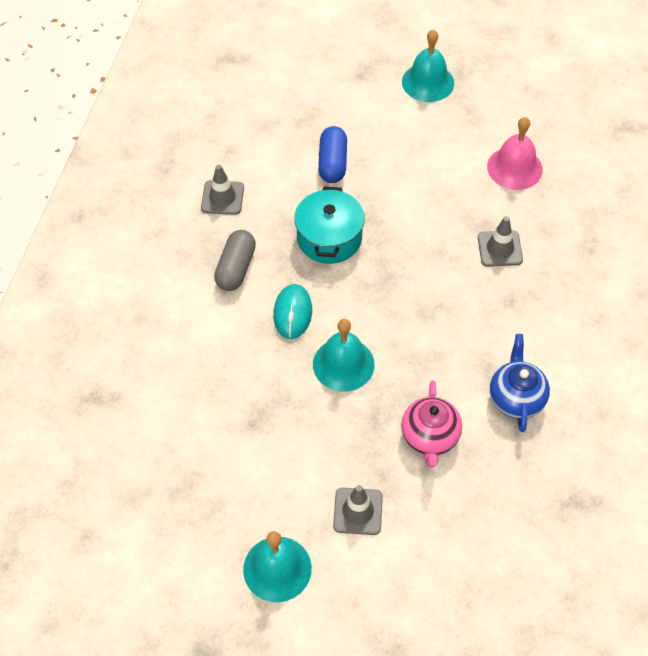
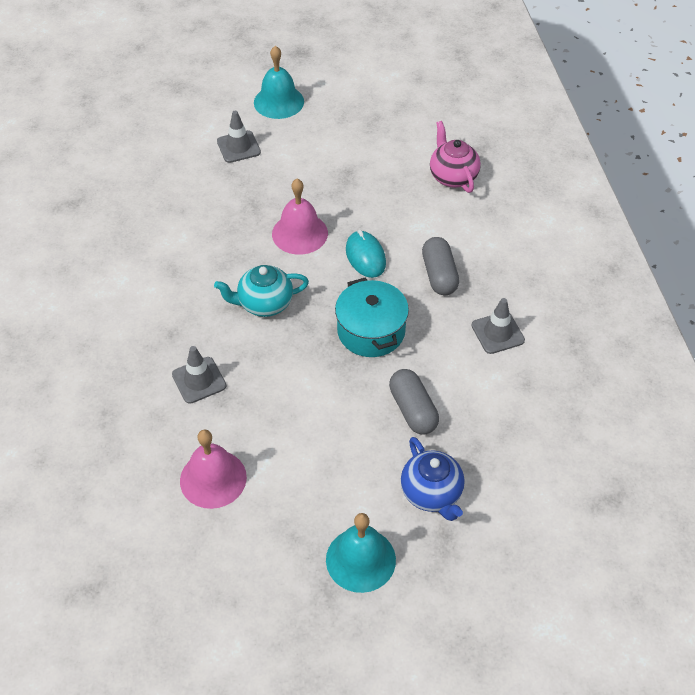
camera: 155 degrees right, 5 degrees down
turquoise bell [313,319,375,392] -> pink bell [272,179,328,255]
blue capsule [318,126,347,183] -> grey capsule [389,369,439,435]
pink teapot [401,380,462,467] -> pink teapot moved to [430,121,481,193]
blue teapot [490,334,550,432] -> blue teapot moved to [401,437,465,521]
none -> turquoise teapot [214,265,309,317]

